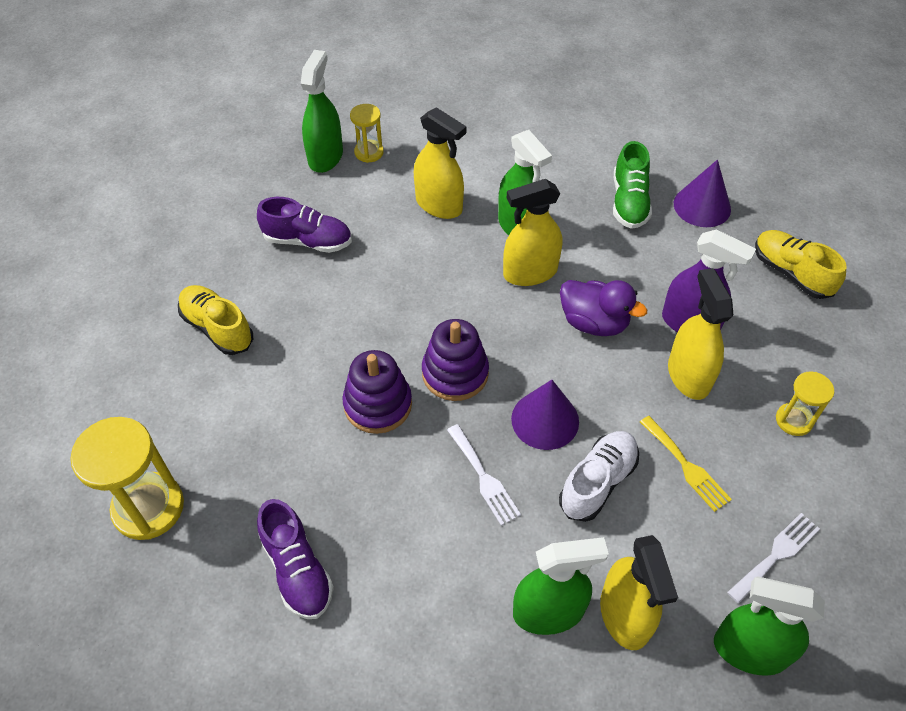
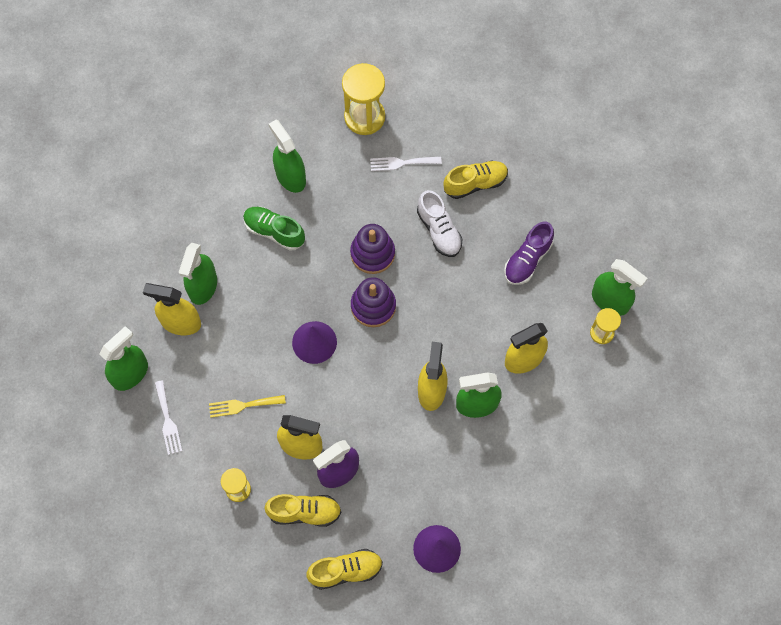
camera: 115 degrees right, 15 degrees up
purple shoe [257,499,334,619] -> green spray bottle [269,120,306,193]
white fork [447,424,521,526] -> white fork moved to [370,157,442,171]
white shoe [559,431,639,522] -> white shoe moved to [417,190,463,257]
purple duck [560,280,647,336] -> none
green shoe [613,141,652,229] -> green shoe moved to [243,207,305,251]
none -> yellow shoe [265,494,342,527]

